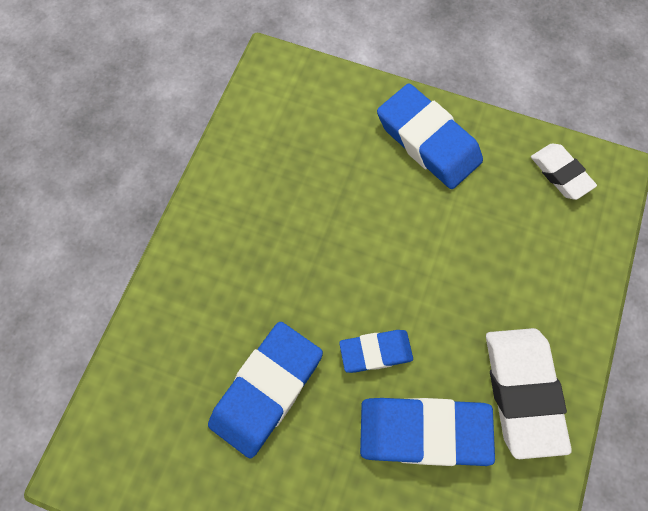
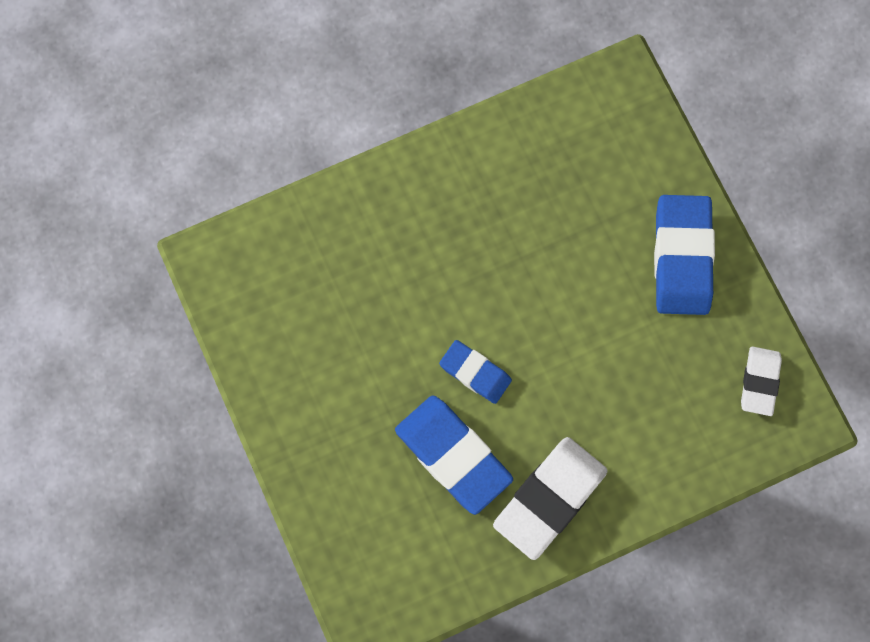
camera: 45 degrees right, 5 degrees up
blue eraser [208,322,323,458] -> none

